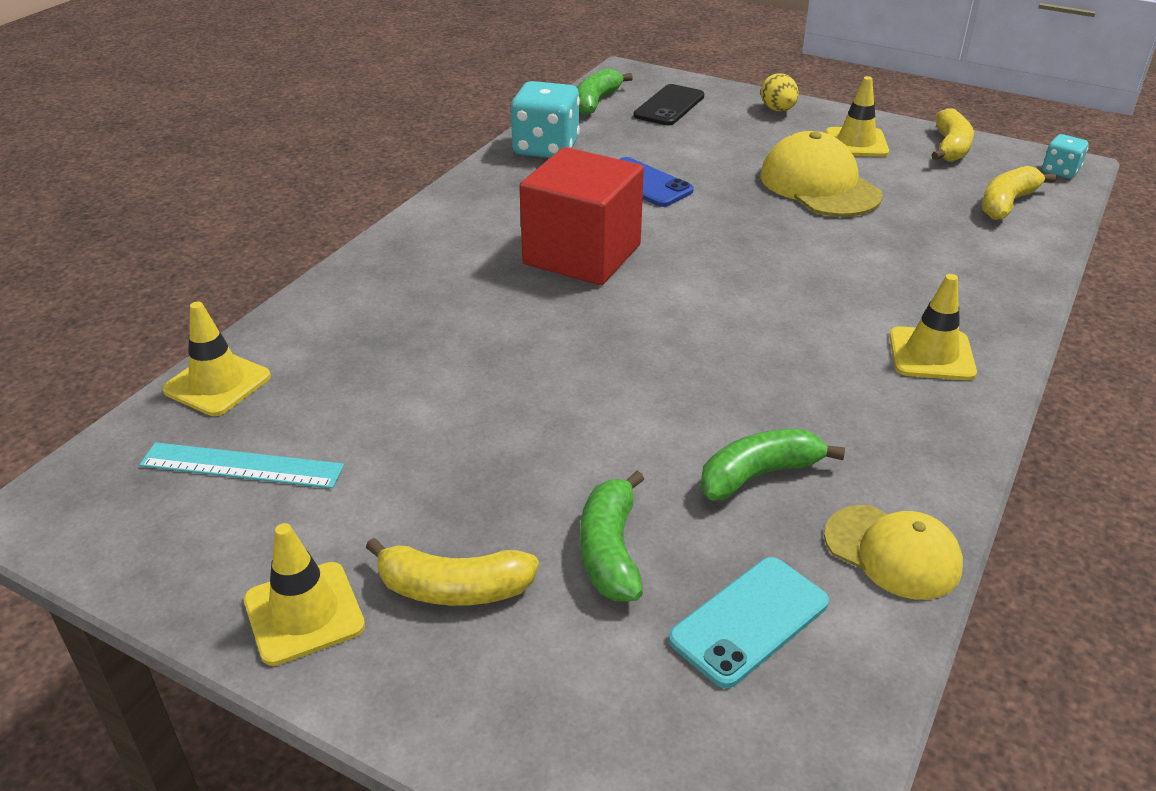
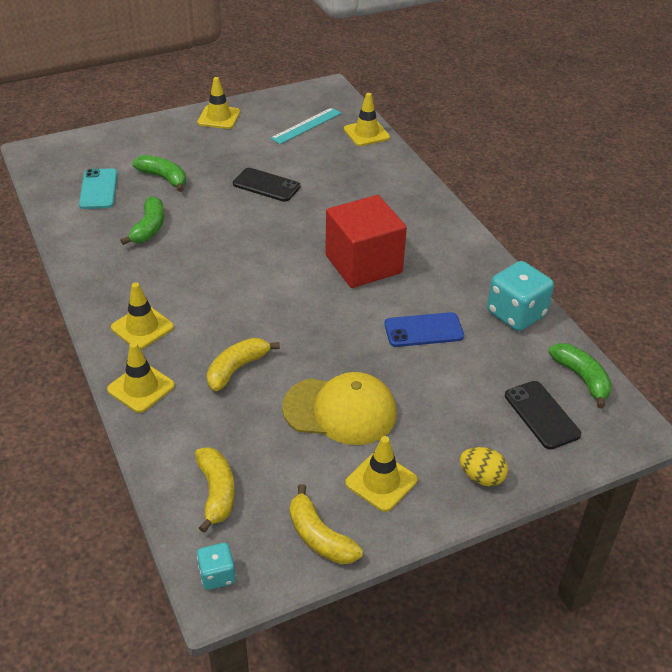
camera: 125 degrees right, 5 degrees up
yellow banana [366,538,539,606] -> yellow banana moved to [207,338,280,391]
yellow cap [824,505,963,600] -> none
none -> yellow traffic cone [107,342,175,413]
none -> black phone [233,168,300,202]

